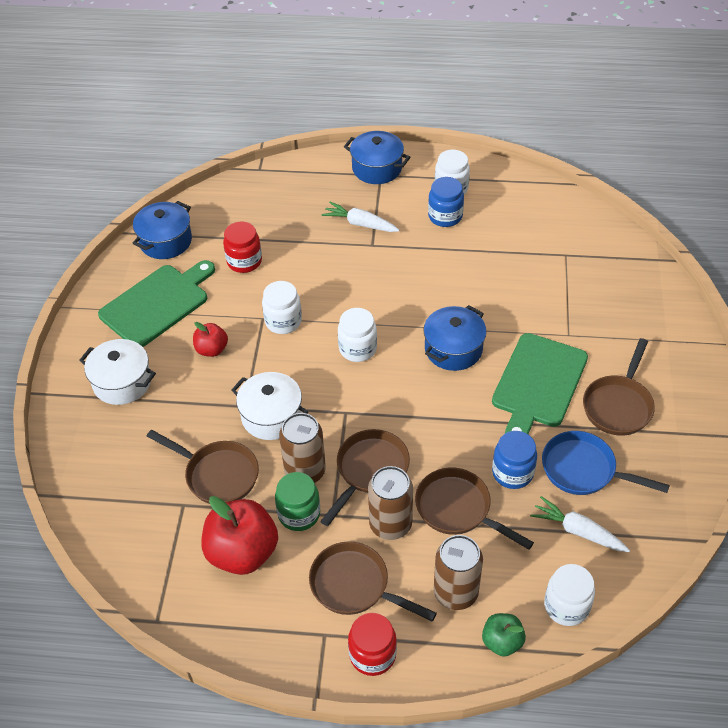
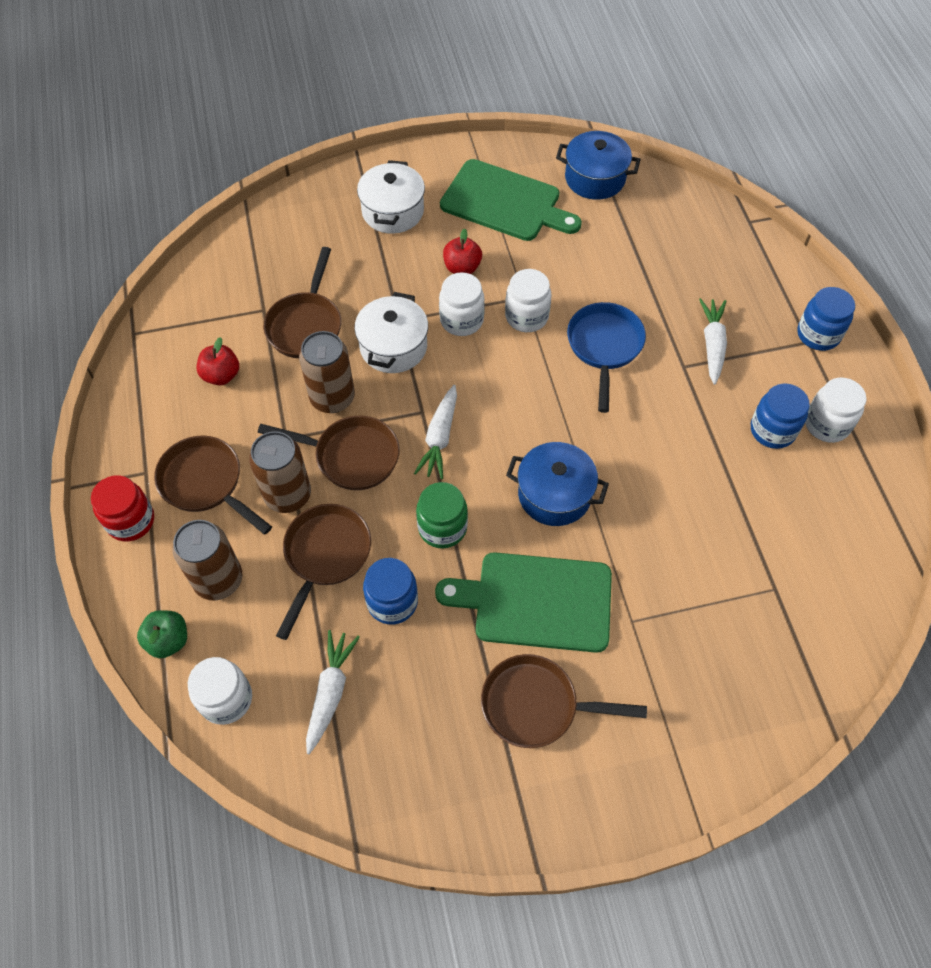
camera: 70 degrees right, 10 degrees up
red apple [202,496,278,575] -> red apple [197,337,239,385], size x0.53
red jar [223,222,262,273] -> none
green jar [275,472,320,531] -> green jar moved to [416,482,468,548]
brown pan [309,541,437,622] -> brown pan turned 60 degrees counterclockwise [154,436,272,535]
white jar [338,308,377,362] -> white jar moved to [439,272,485,336]
blue pot [344,131,410,184] -> blue jar [797,287,855,351]
blue pan [542,431,670,495] -> blue pan moved to [567,302,646,413]
none -> white carrot [414,385,457,480]

